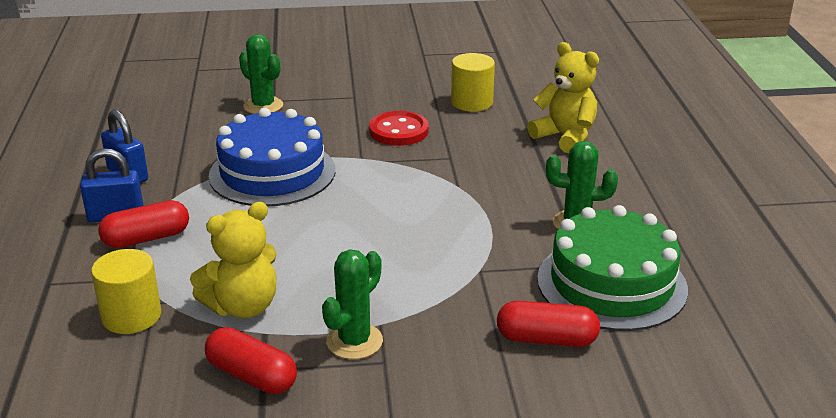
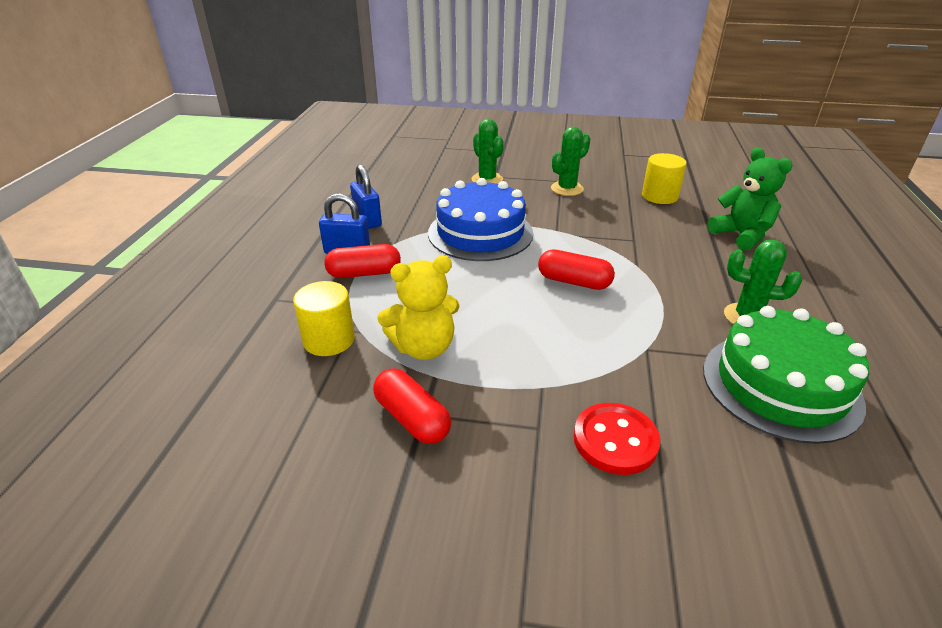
camera: 15 degrees right, 5 degrees up
green cactus [322,249,383,359] -> green cactus moved to [551,127,590,196]
red button [369,111,429,146] -> red button moved to [574,403,660,475]
red capsule [497,301,600,347] -> red capsule moved to [538,249,615,290]
yellow teddy bear [527,42,599,153] -> green teddy bear [708,148,793,250]

